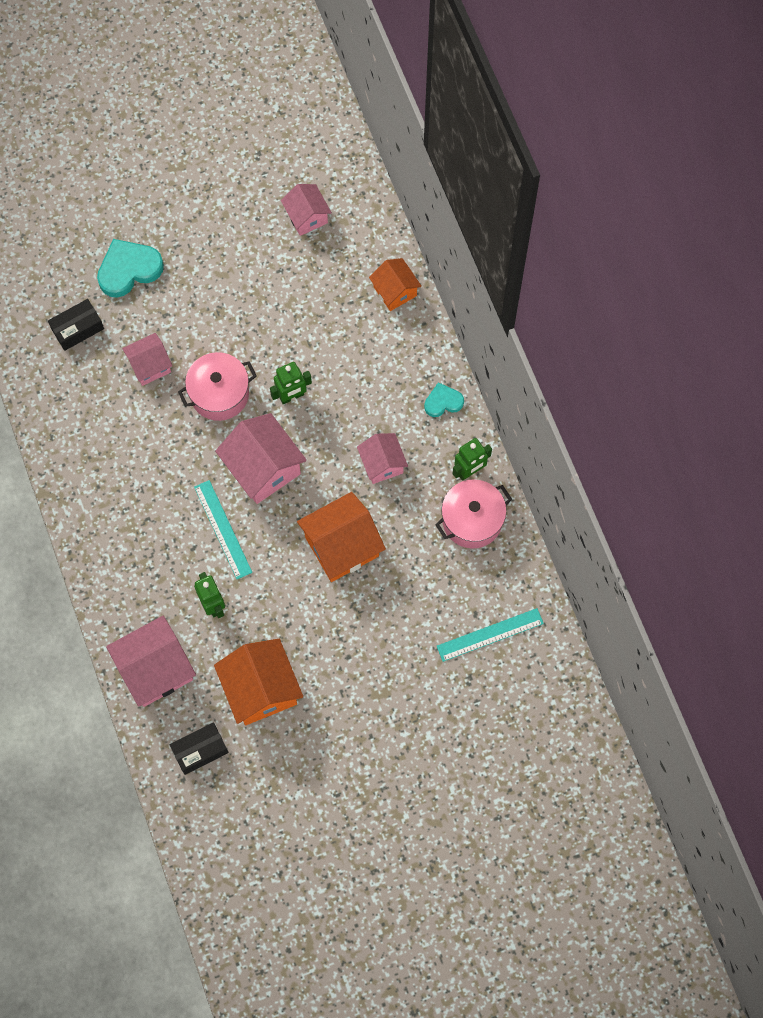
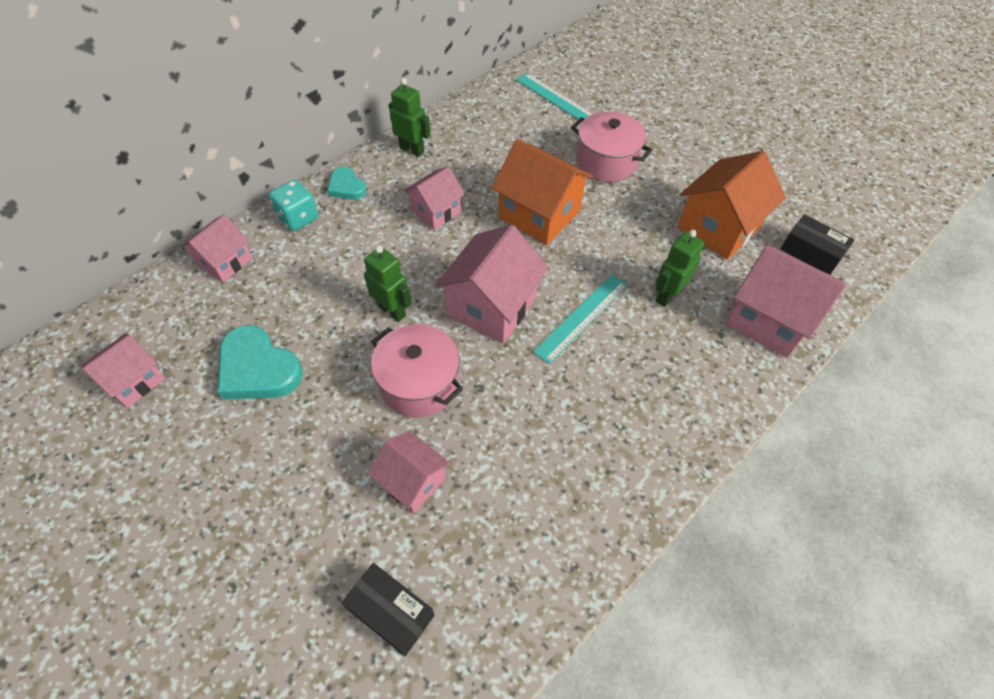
camera: 115 degrees left, 15 degrees down
turquoise heart [97,239,164,298] -> turquoise heart moved to [217,325,303,399]
orange house [369,258,422,311] -> pink house [181,214,252,282]
pink pot [435,479,512,549] -> pink pot moved to [571,111,652,182]
none -> turquoise dice [268,180,318,231]

